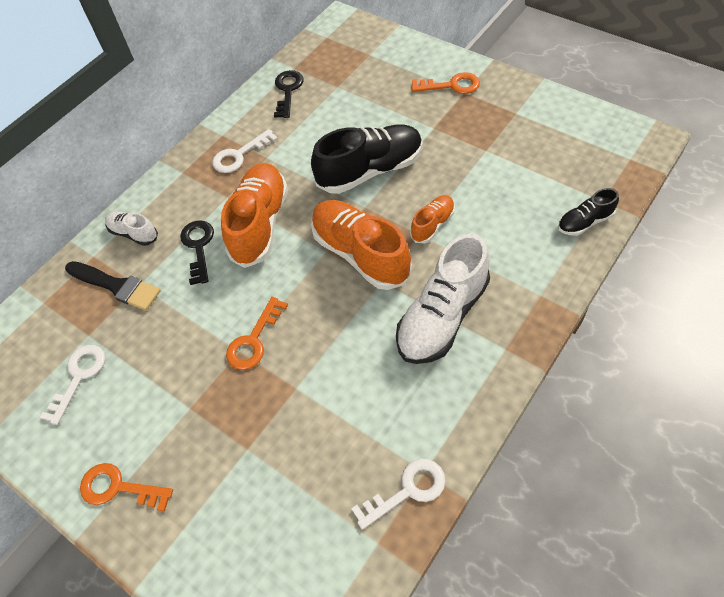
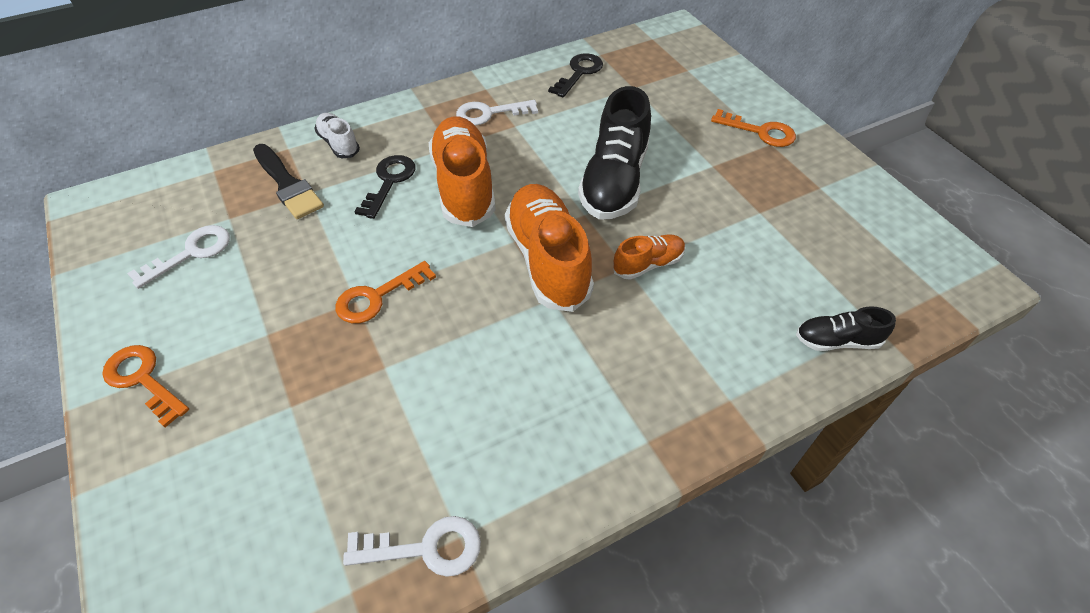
camera: 20 degrees right, 5 degrees down
orange shoe [221,163,288,268] -> orange shoe turned 45 degrees counterclockwise [429,116,496,227]
black shoe [311,124,423,194] -> black shoe turned 105 degrees clockwise [578,86,651,220]
white shoe [396,234,490,364] -> none

